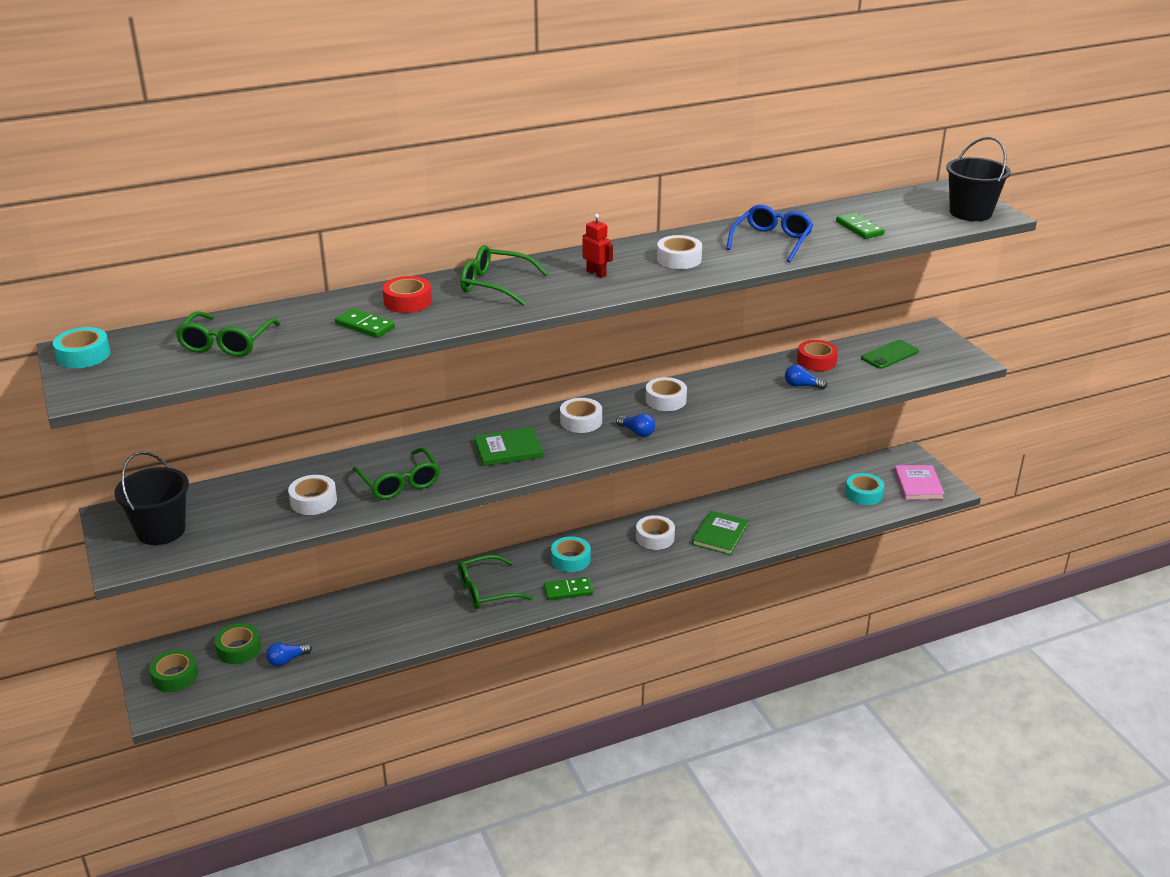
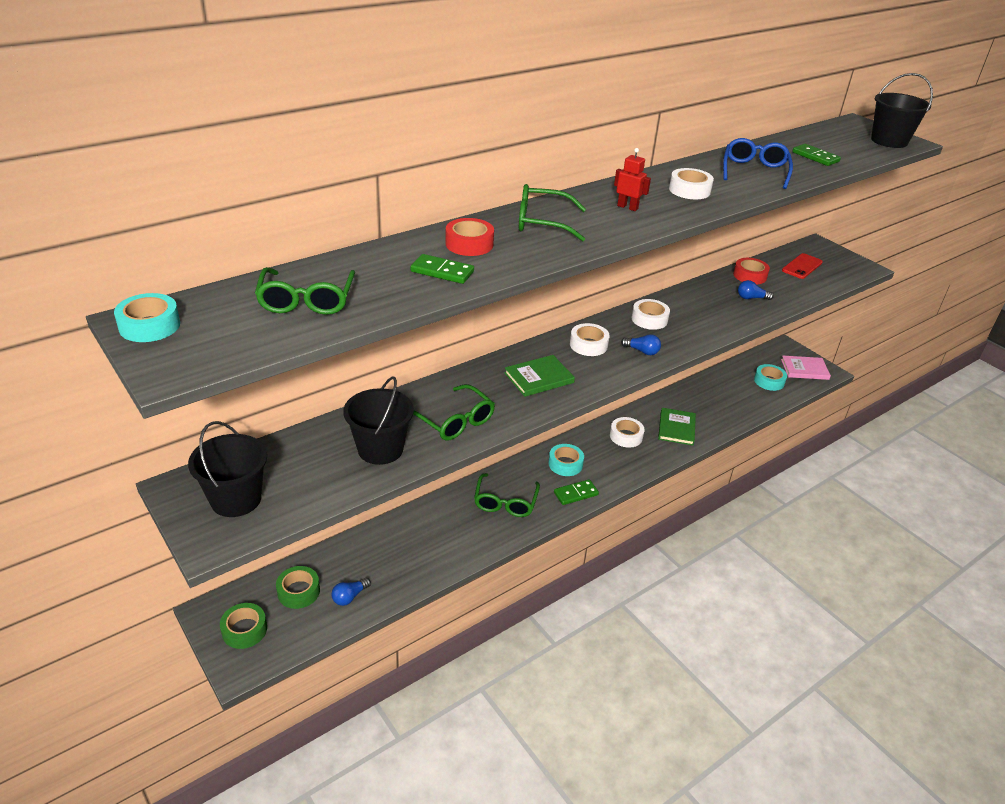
camera: 15 degrees left, 5 degrees up
white tape [288,475,337,515] -> black bucket [343,377,414,465]
green glasses [458,555,533,609] -> green glasses turned 45 degrees counterclockwise [474,473,540,517]
green phone [861,340,919,369] -> red phone [782,253,823,279]
pink book [894,465,945,500] -> pink book turned 75 degrees counterclockwise [781,355,831,380]

